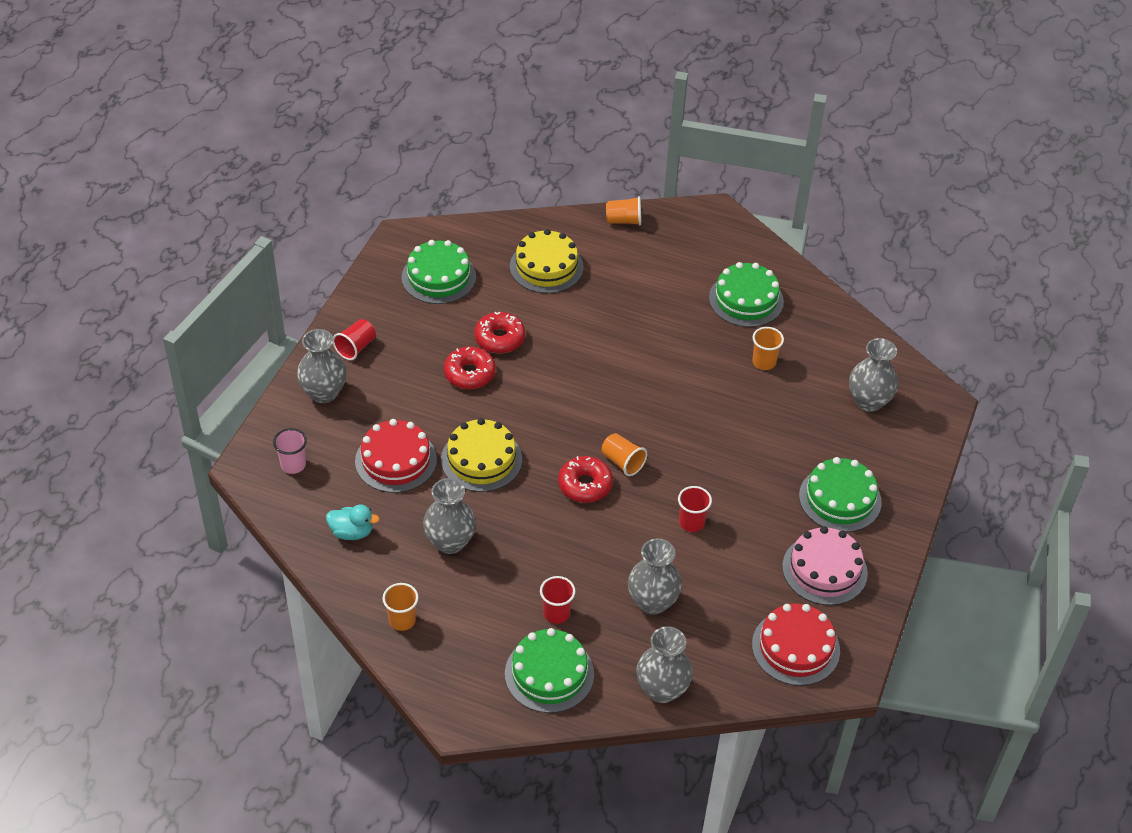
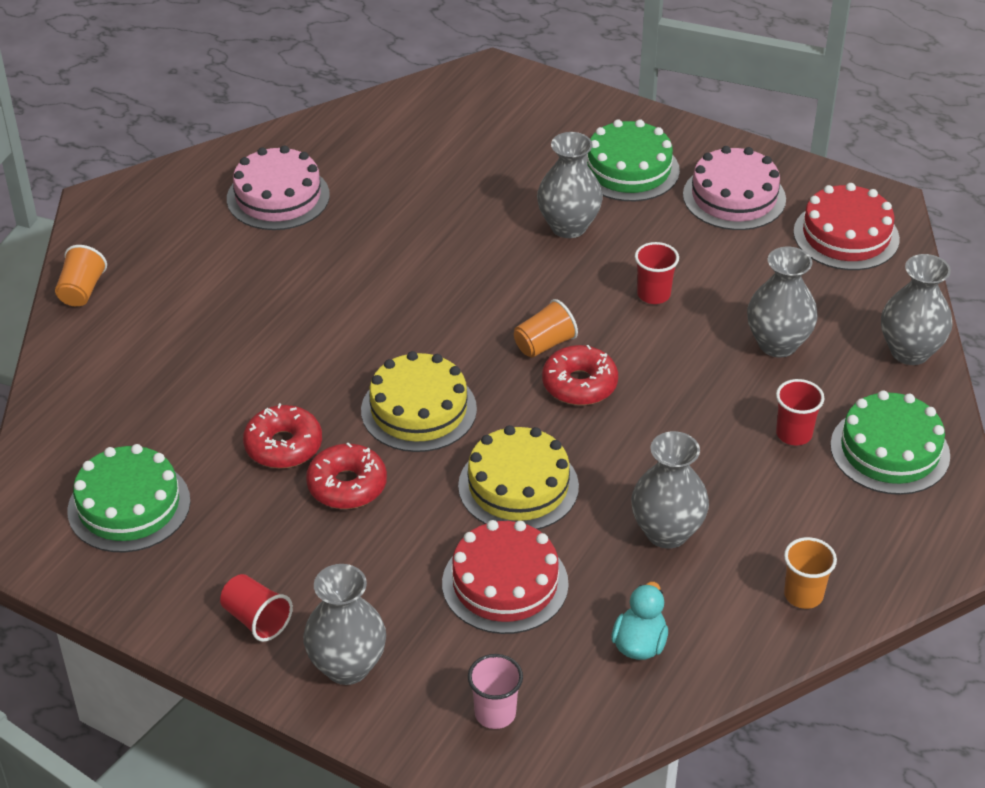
camera: 80 degrees left, 5 degrees down
yellow cake [510,229,583,293] -> yellow cake moved to [361,351,477,452]
green cake [709,262,784,327] -> pink cake [227,145,330,230]
orange cup [753,327,784,370] -> none
grey vase [849,338,898,412] -> grey vase moved to [537,132,603,238]

